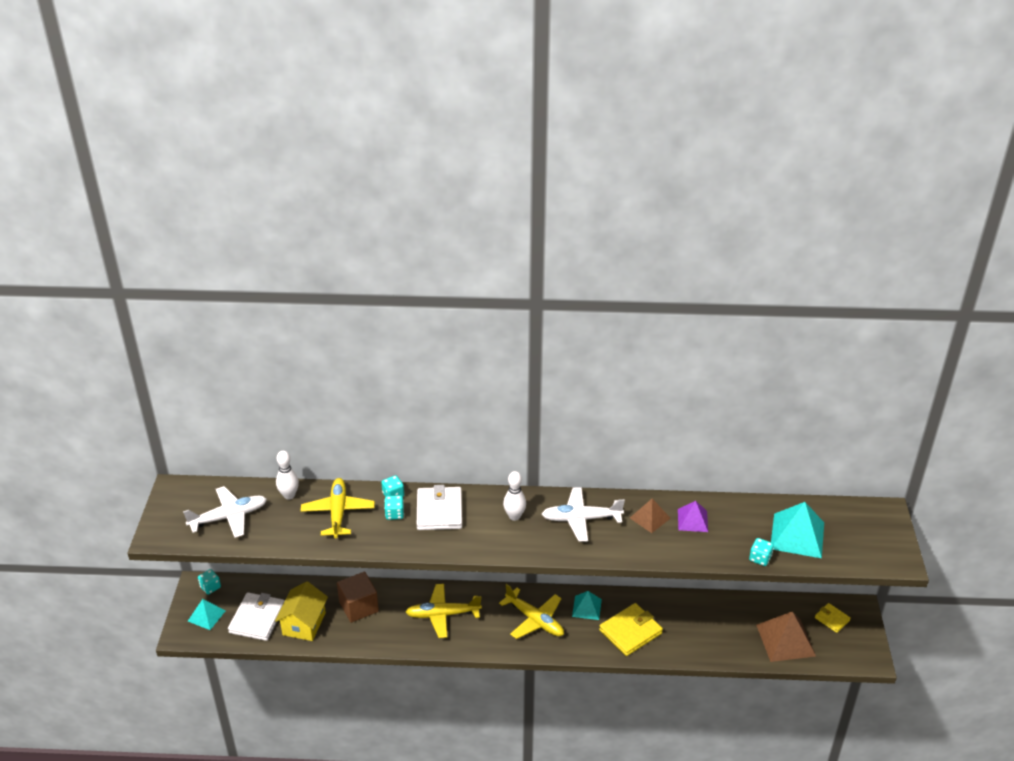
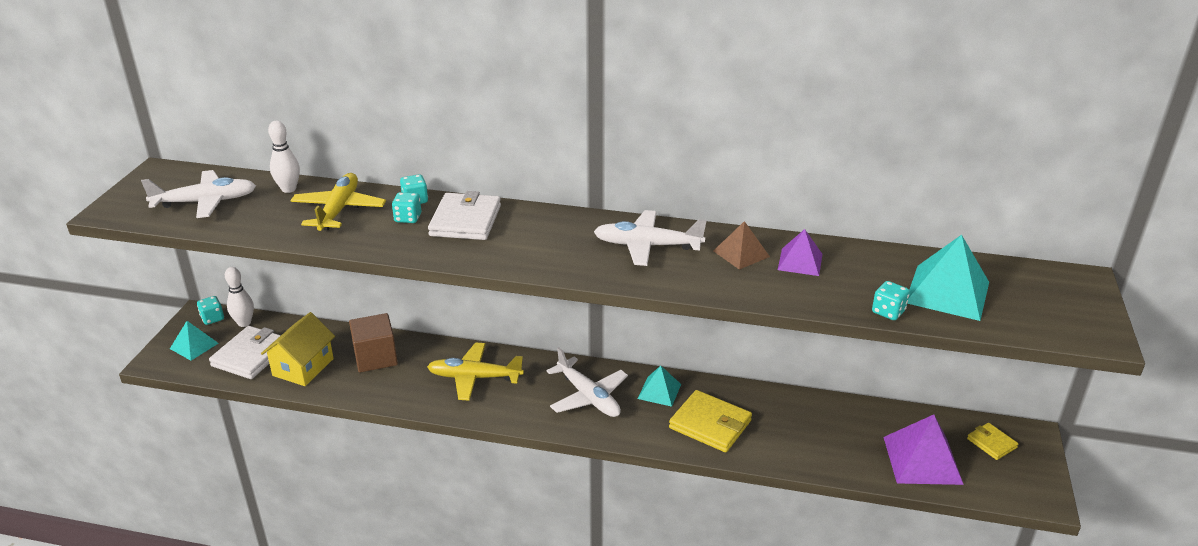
camera: 10 degrees right, 5 degrees down
yellow plane [499,584,564,639] -> white plane [546,347,628,417]
white bowling pin [503,471,526,521] -> white bowling pin moved to [225,267,254,327]
yellow wallet [599,603,663,656] -> yellow wallet turned 60 degrees clockwise [669,390,752,452]
brown pyramid [756,611,816,662] -> purple pyramid [883,415,964,485]

